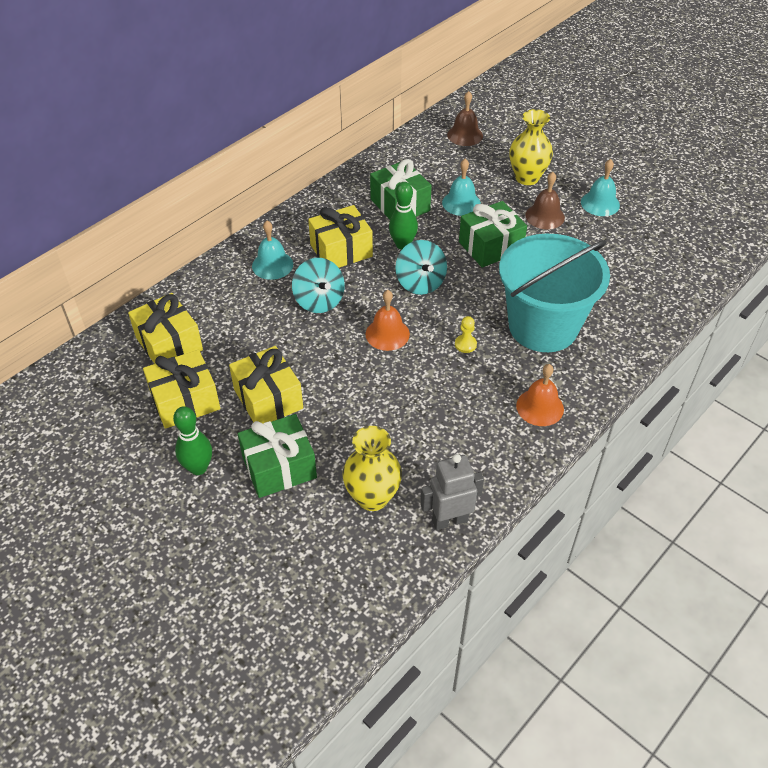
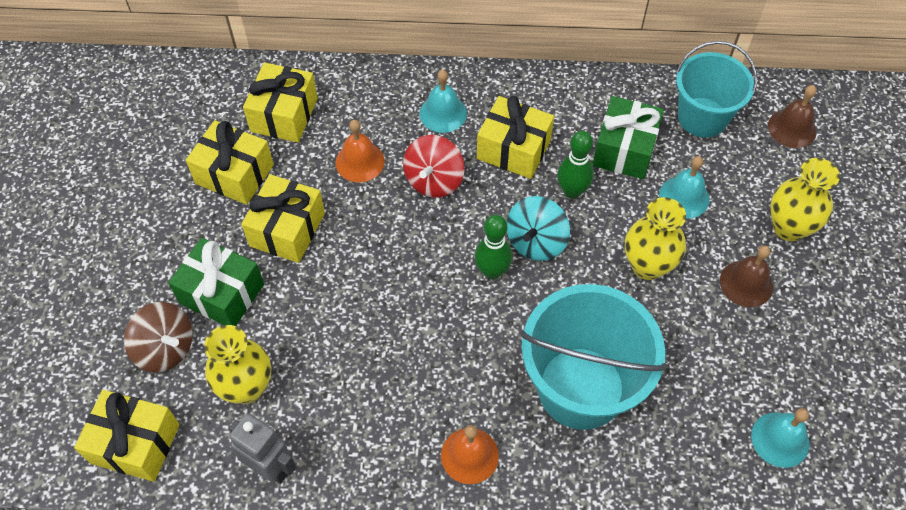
camera: 50 degrees right, 10 degrees up
green bowling pin [173,406,212,475] -> green bowling pin moved to [475,215,513,279]
turquoise spinning top [292,258,345,313] -> red spinning top [403,135,465,198]
orange bell [366,290,410,351] -> orange bell moved to [336,119,385,182]
yellow pawn [455,316,477,353] -> none
green gift [459,201,527,268] -> yellow vase [625,197,686,280]
turquoise bell [581,159,620,216] -> turquoise bell moved to [751,408,809,468]
none -> yellow gift [74,390,180,482]
none -> brown spinning top [124,302,193,373]
none -> turquoise bucket [676,41,757,138]

